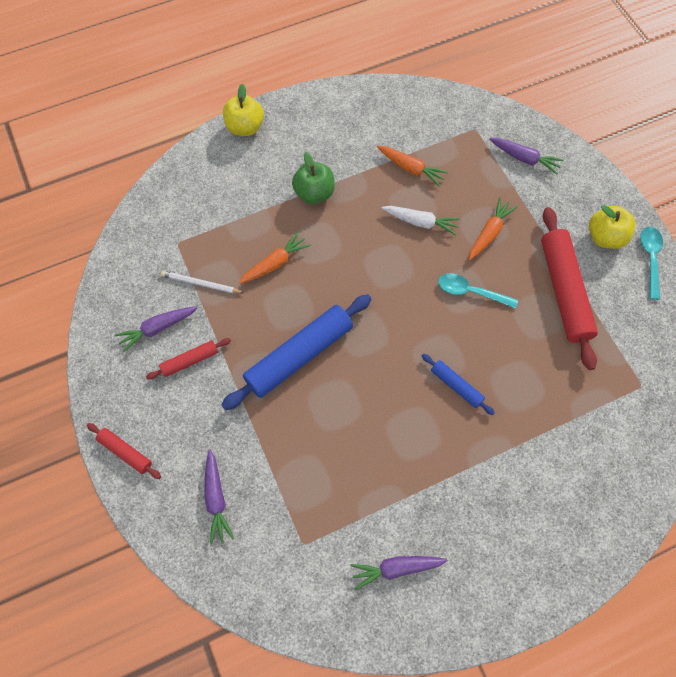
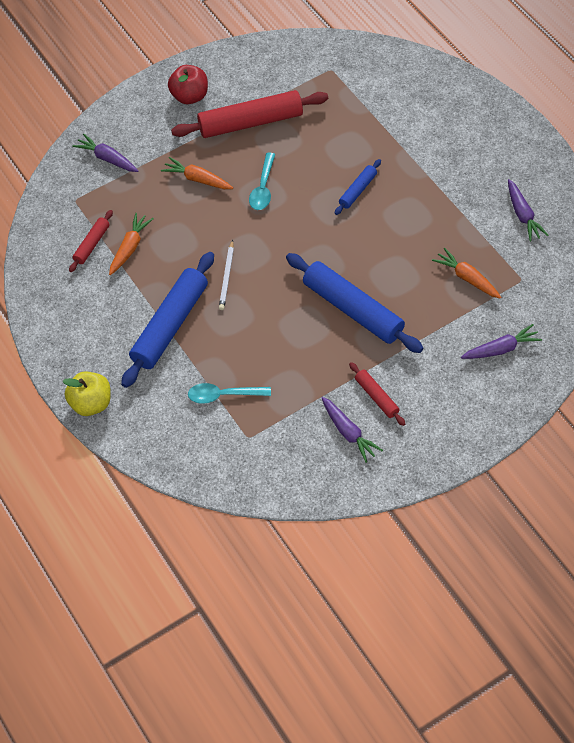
camera: 95 degrees left, 10 degrees down
red rolling pin [87,423,161,479] -> red rolling pin moved to [69,210,113,272]
white pencil [161,271,244,294] -> white pencil moved to [219,240,234,310]
orange carrot [239,232,311,284] -> orange carrot moved to [432,248,501,299]
green apple [292,152,335,204] -> blue rolling pin [121,252,214,388]
white carrot [382,206,460,235] -> none
purple carrot [489,138,564,175] -> purple carrot turned 75 degrees counterclockwise [73,134,138,172]
yellow apple [589,205,636,249] -> red apple [168,65,208,104]
turquoise spoon [640,227,663,300] -> turquoise spoon moved to [188,383,271,404]

